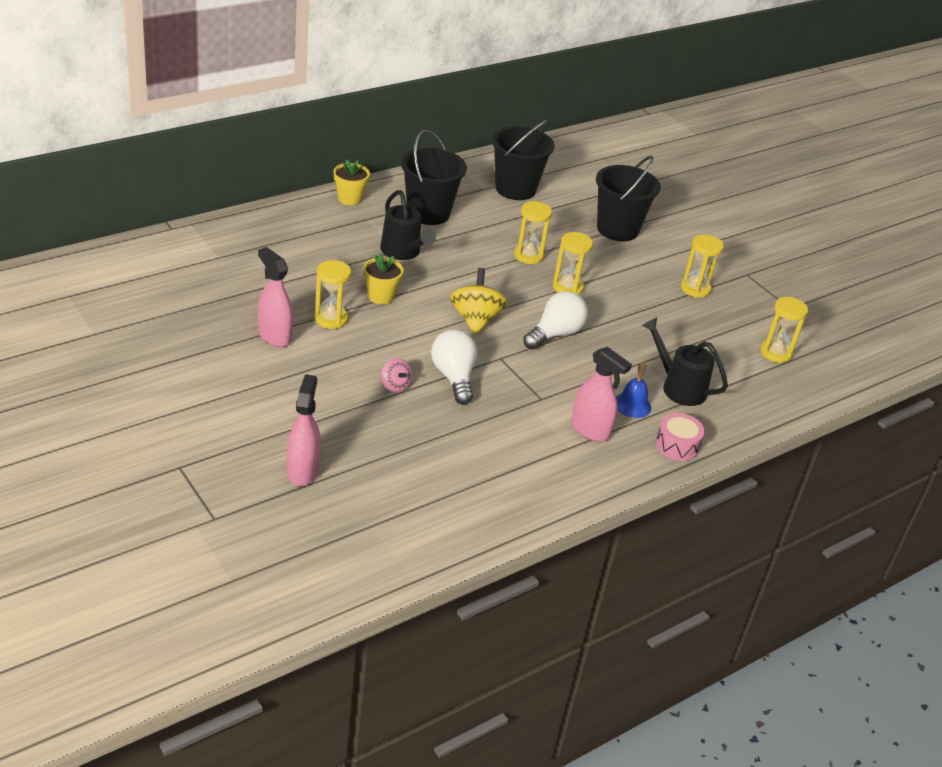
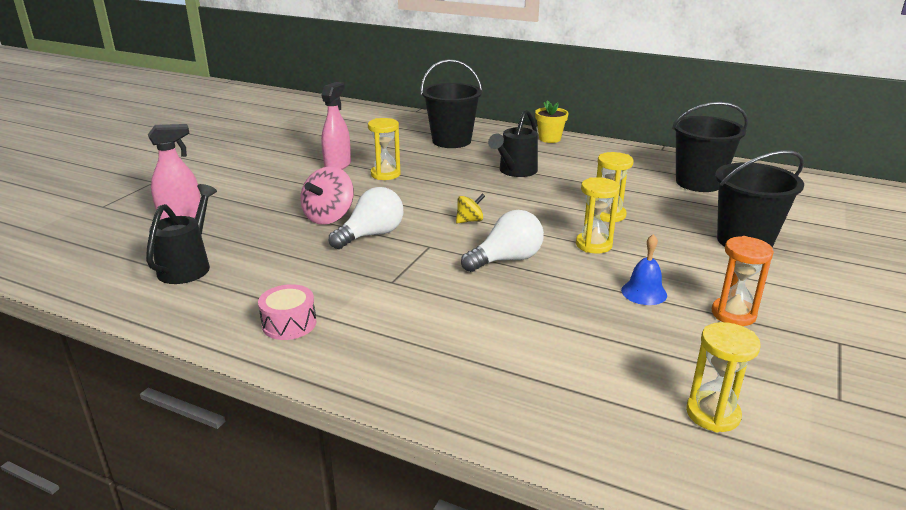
camera: 65 degrees right, 10 degrees down
yellow flower pot [363,253,404,304] -> none
pink spinning top [381,358,412,392] -> pink spinning top [300,166,354,225], size x1.80
black bucket [401,130,467,225] -> black bucket moved to [421,59,482,148]
yellow spinning top [450,268,507,335] -> yellow spinning top [456,193,485,224], size x0.56
white light bulb [523,291,588,350] -> white light bulb turned 45 degrees counterclockwise [461,210,544,272]
pink spray bottle [571,347,632,442] -> none
blue bell [616,362,651,418] -> blue bell moved to [621,234,667,305]
black watering can [642,317,728,406] -> black watering can moved to [146,184,217,284]
pink drum [656,413,705,461] -> pink drum moved to [258,284,316,340]
yellow hourglass [681,234,724,298] -> orange hourglass [712,236,774,326]

